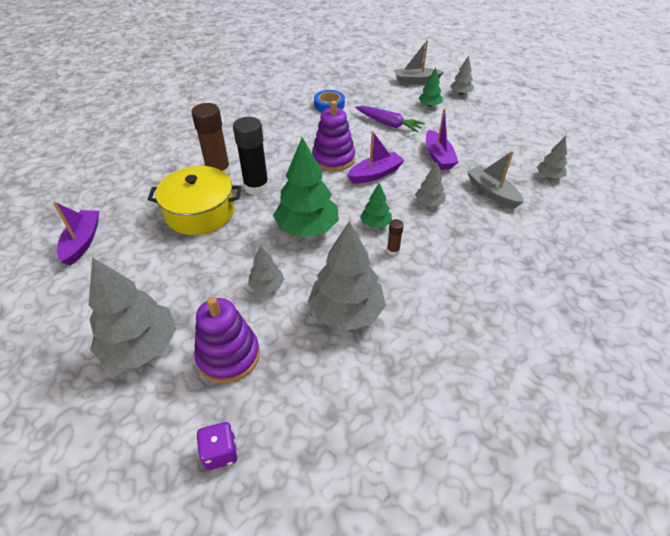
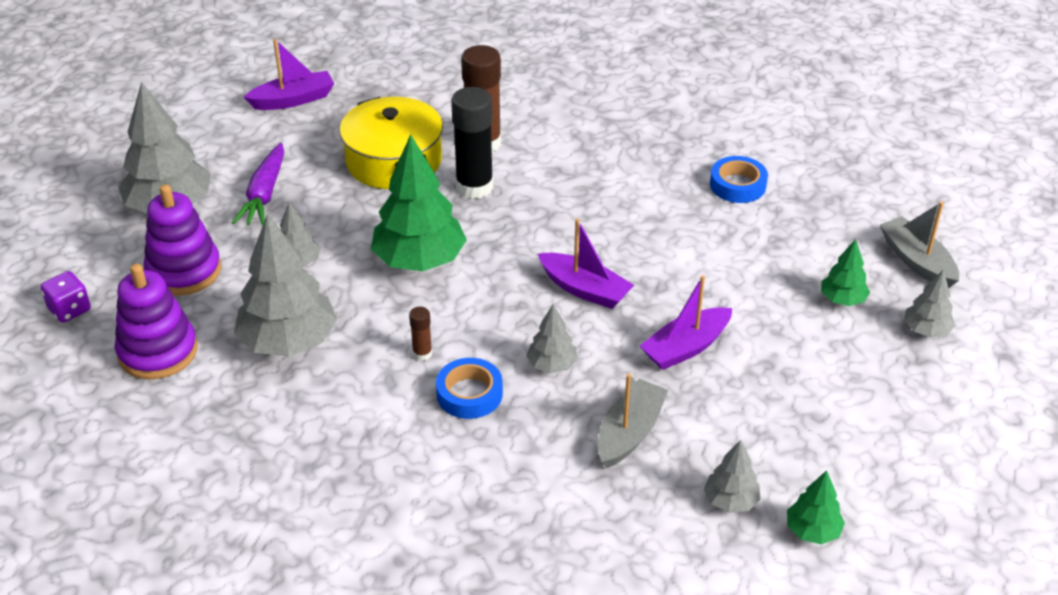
camera: 65 degrees right, 5 degrees down
purple stacking toy [312,100,355,171] -> purple stacking toy moved to [115,264,198,379]
purple carrot [355,106,425,133] -> purple carrot moved to [232,143,284,226]
green tree [360,183,392,228] -> green tree moved to [787,470,845,544]
none -> blue tape [436,358,503,419]

